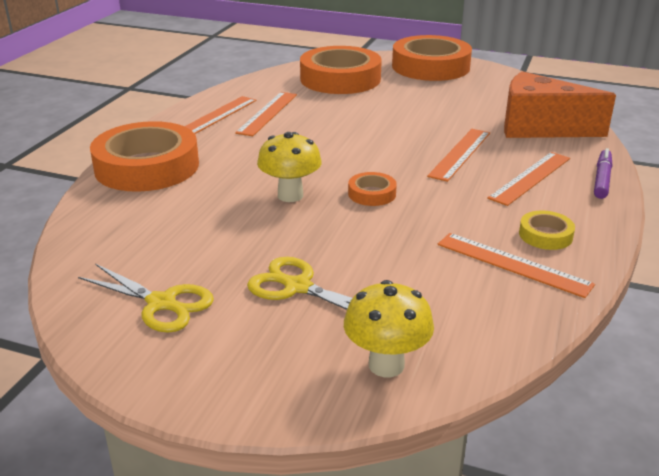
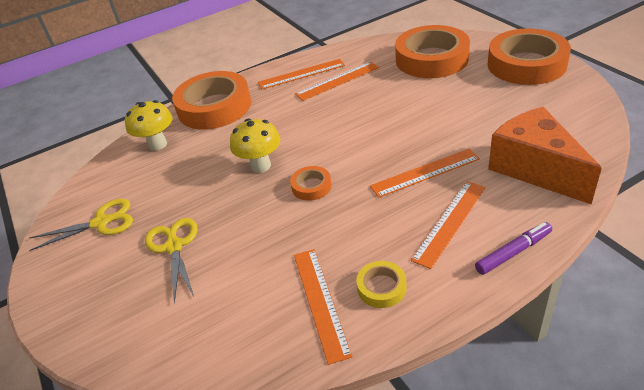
camera: 45 degrees right, 10 degrees up
yellow scissors [78,264,214,332] -> yellow scissors turned 90 degrees counterclockwise [29,199,133,251]
yellow mushroom [344,280,434,377] -> yellow mushroom moved to [125,100,172,151]
orange ruler [487,152,570,206] -> orange ruler turned 45 degrees counterclockwise [411,181,485,269]

